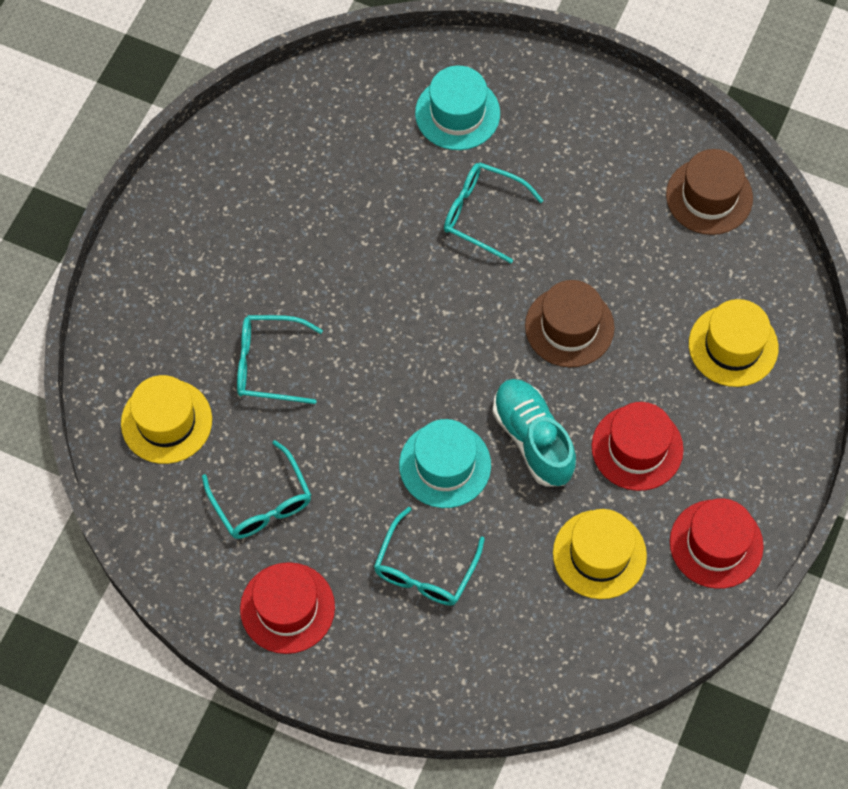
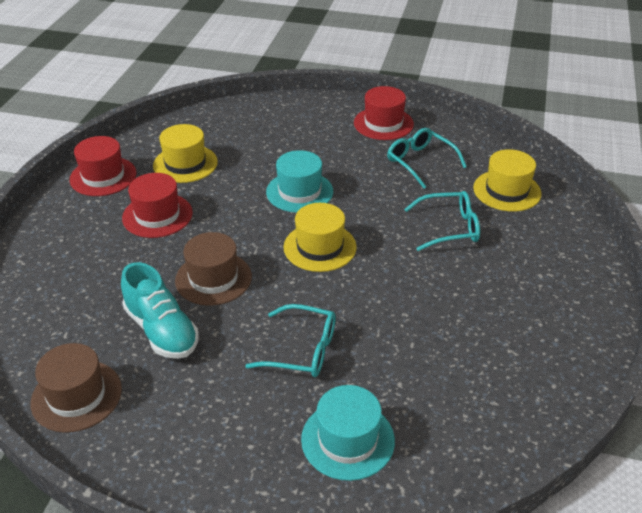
camera: 170 degrees right, 25 degrees down
turquoise glasses [374,507,485,606] -> none
turquoise shoe [492,379,576,487] -> turquoise shoe moved to [121,262,199,359]
yellow hat [689,299,778,387] -> yellow hat moved to [283,203,357,272]

